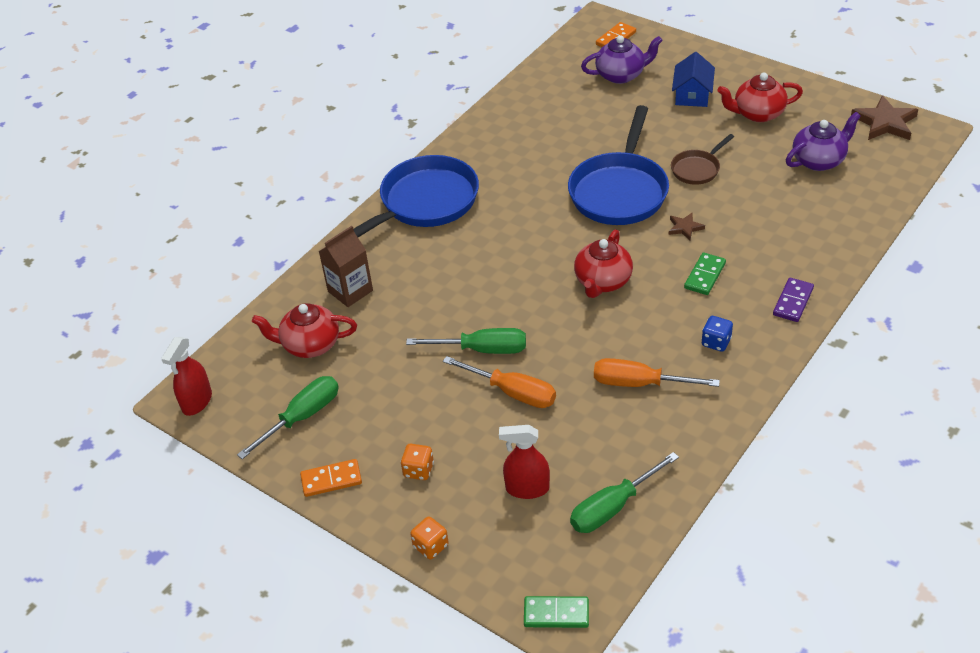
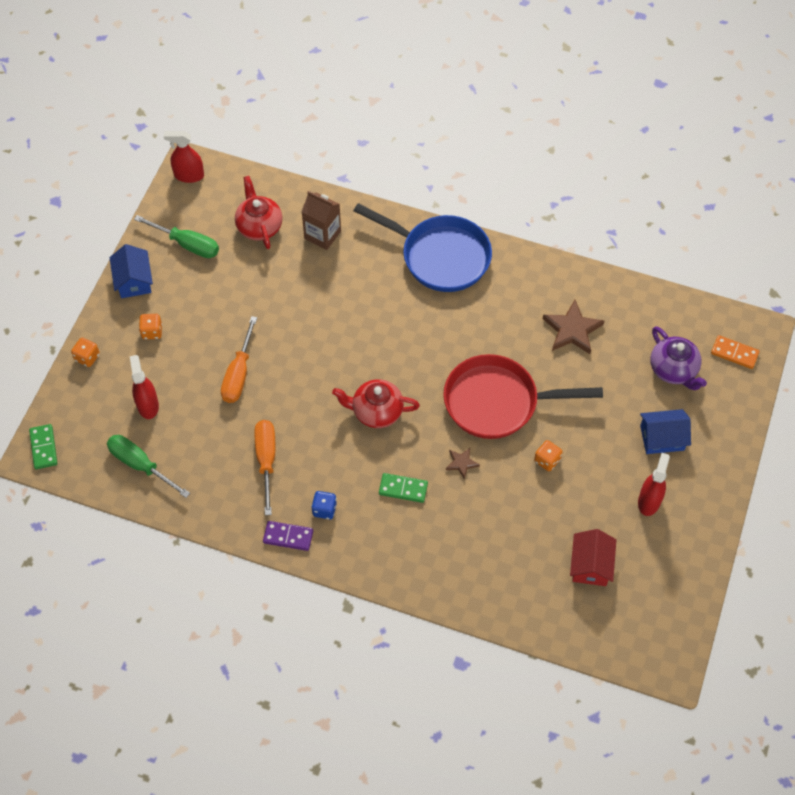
camera: 70 degrees right, 15 degrees up
orange domino [300,459,362,497] -> blue house [110,244,153,298]
green screwdriver [406,328,526,354] -> none
blue pan [568,105,669,225] -> red pan [443,354,603,439]
brown pan [671,134,734,185] -> orange dice [534,440,562,471]
red teapot [717,73,803,122] -> red spray bottle [638,453,670,516]
purple domino [773,278,814,322] -> purple domino moved to [263,521,313,551]
purple teapot [786,112,861,171] -> red house [570,529,616,586]
brown star [851,95,919,140] -> brown star moved to [543,300,604,354]

